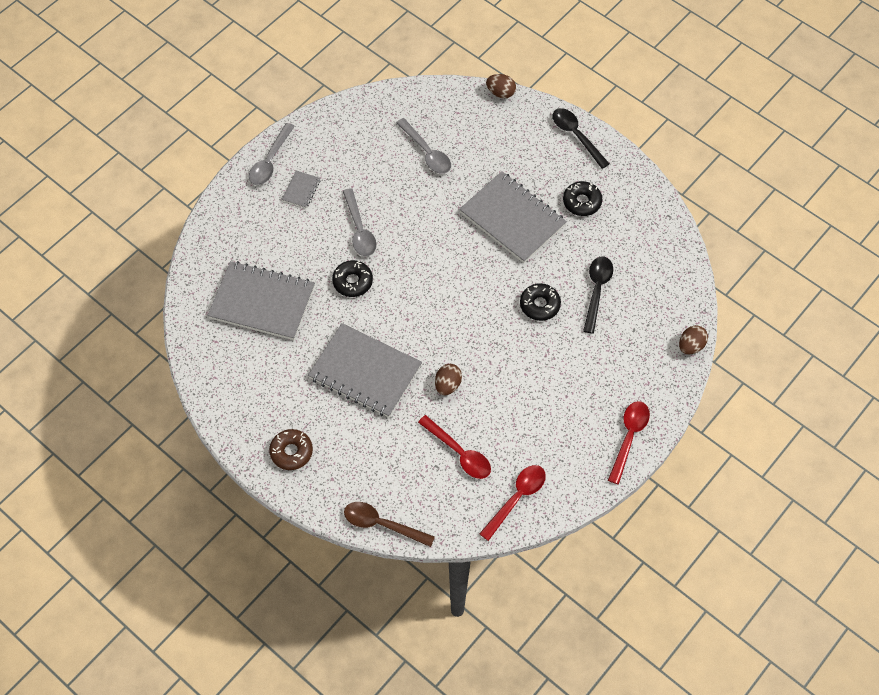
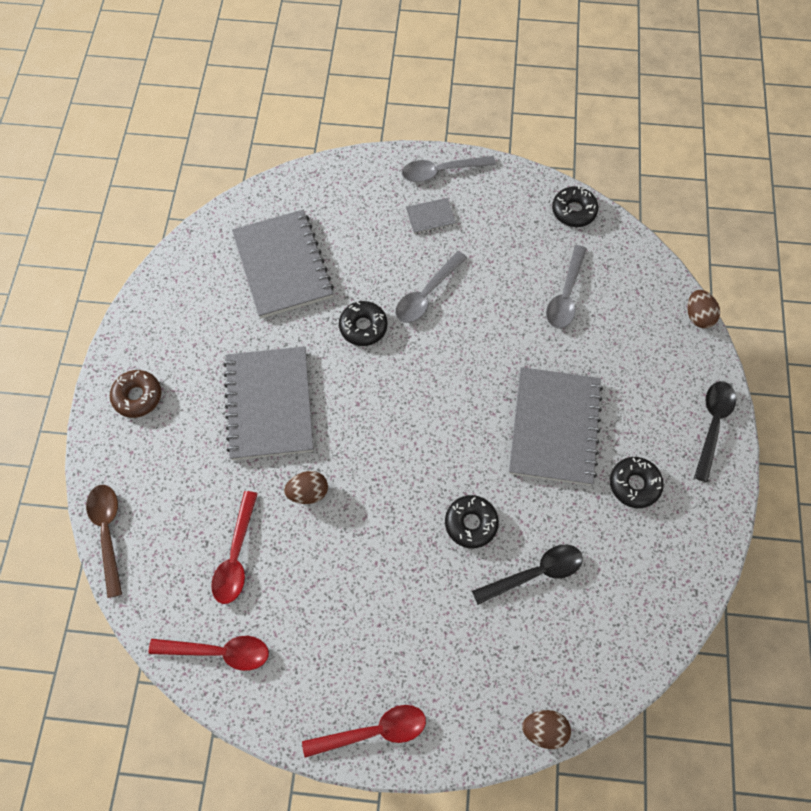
camera: 55 degrees right, 5 degrees up
none -> black donut [552,186,599,227]

